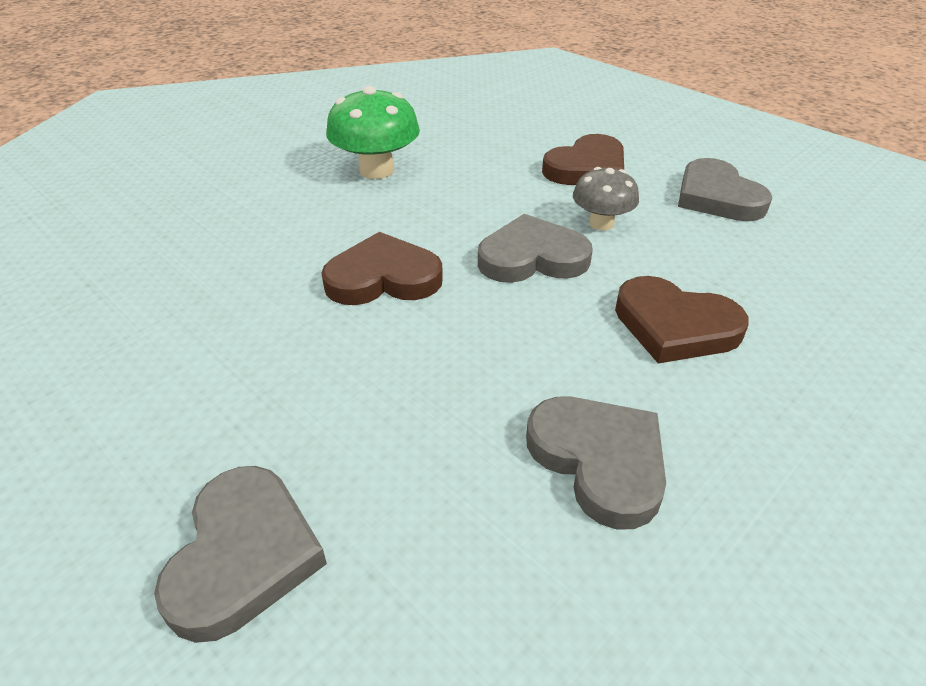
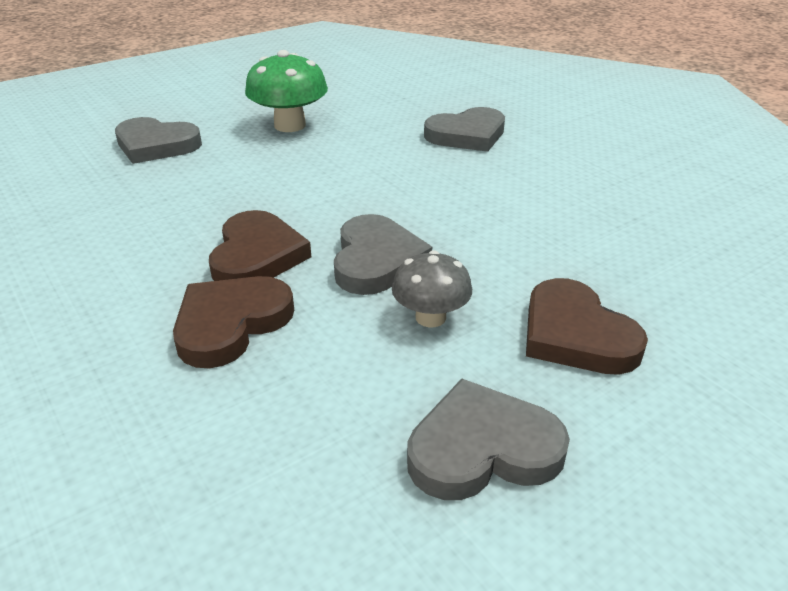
camera: 100 degrees right, 5 degrees down
brown heart [321,232,443,305] -> brown heart moved to [209,210,311,281]
green mushroom [326,86,420,179] -> green mushroom moved to [245,50,328,132]
grey heart [526,397,666,530] -> grey heart moved to [424,107,505,152]

